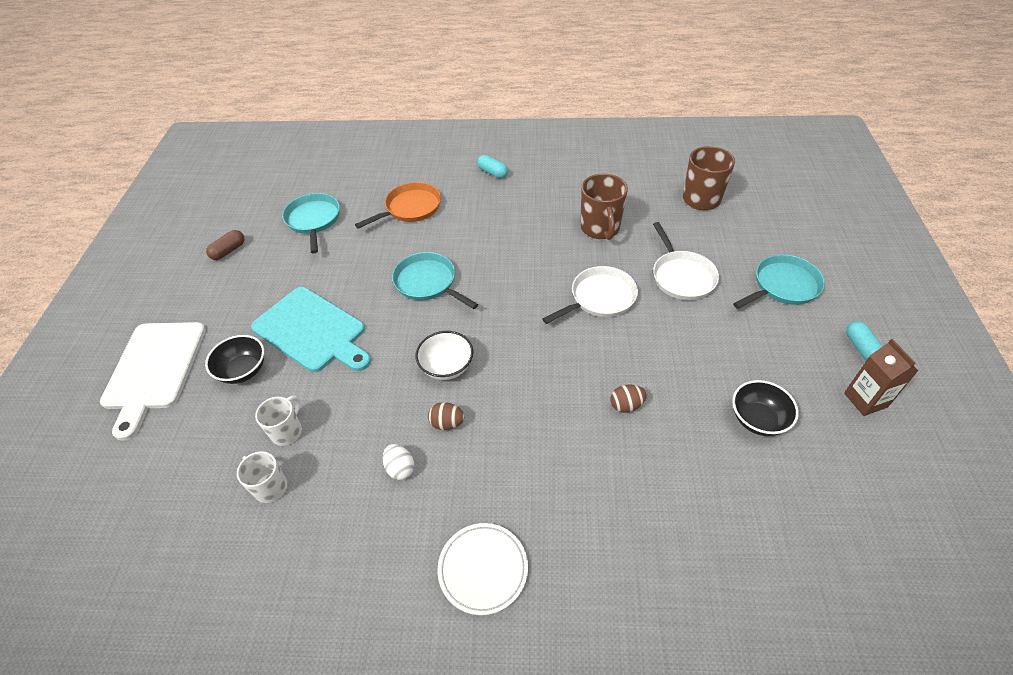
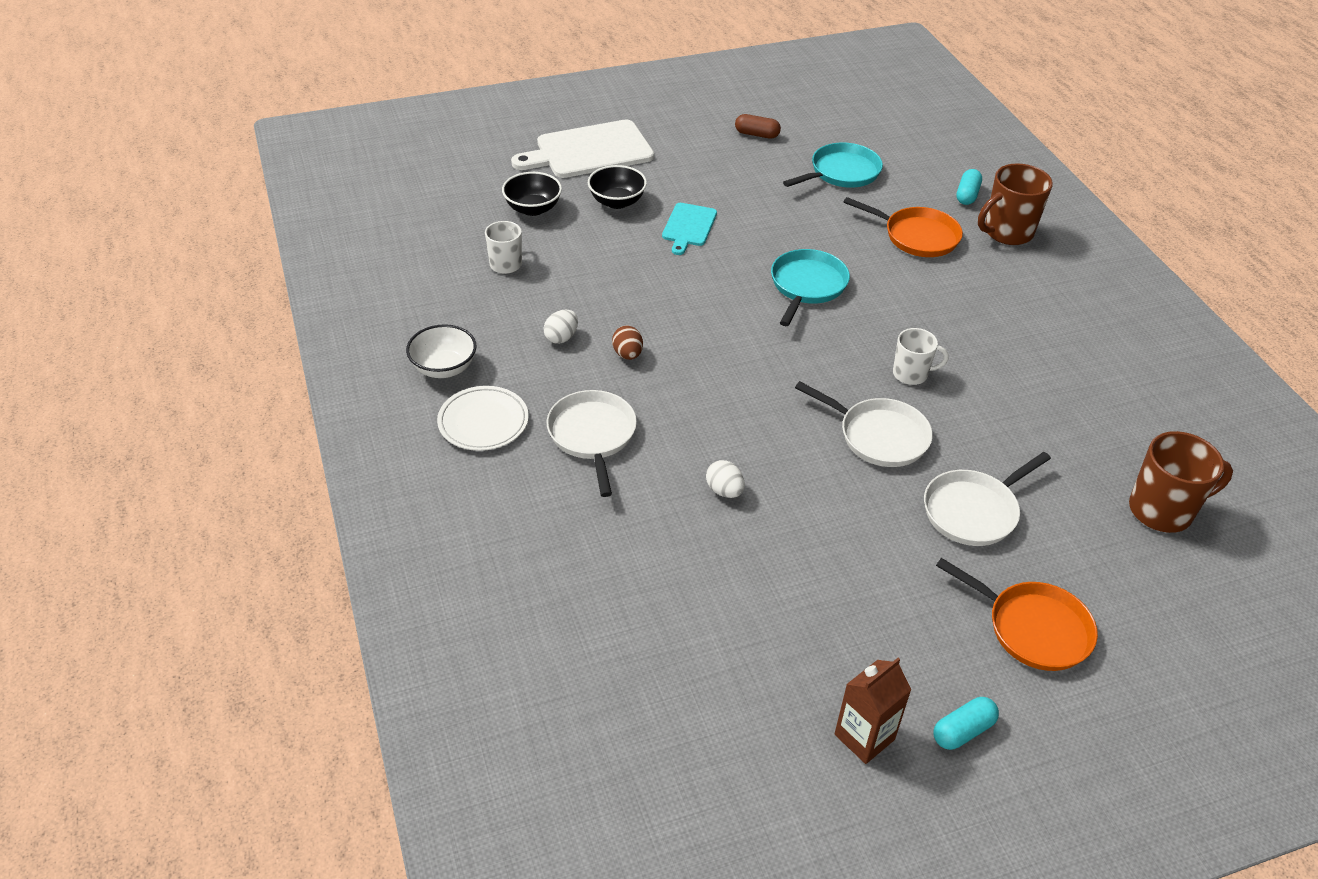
camera: 65 degrees right, 5 degrees down
turquoise cutting board [251,287,371,372] -> turquoise cutting board [662,203,717,255], size x0.55
white mug [255,396,302,446] -> white mug moved to [893,328,949,385]
white bowl [415,331,473,380] -> white bowl moved to [406,324,476,378]
turquoise capsule [477,155,508,178] -> turquoise capsule moved to [956,169,982,205]
brown mug [581,174,628,240] -> brown mug moved to [978,163,1053,245]
brown egg [610,384,647,413] -> white egg [706,460,745,498]
black bowl [732,380,799,436] -> black bowl moved to [502,172,562,216]
turquoise pan [733,254,825,309] -> orange pan [936,558,1098,671]
none -> white pan [547,390,637,497]

